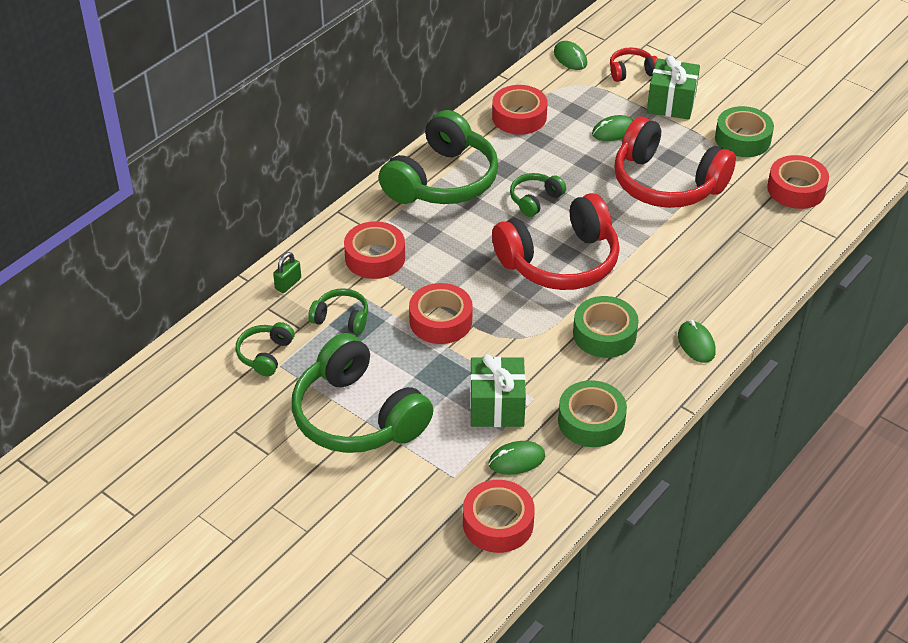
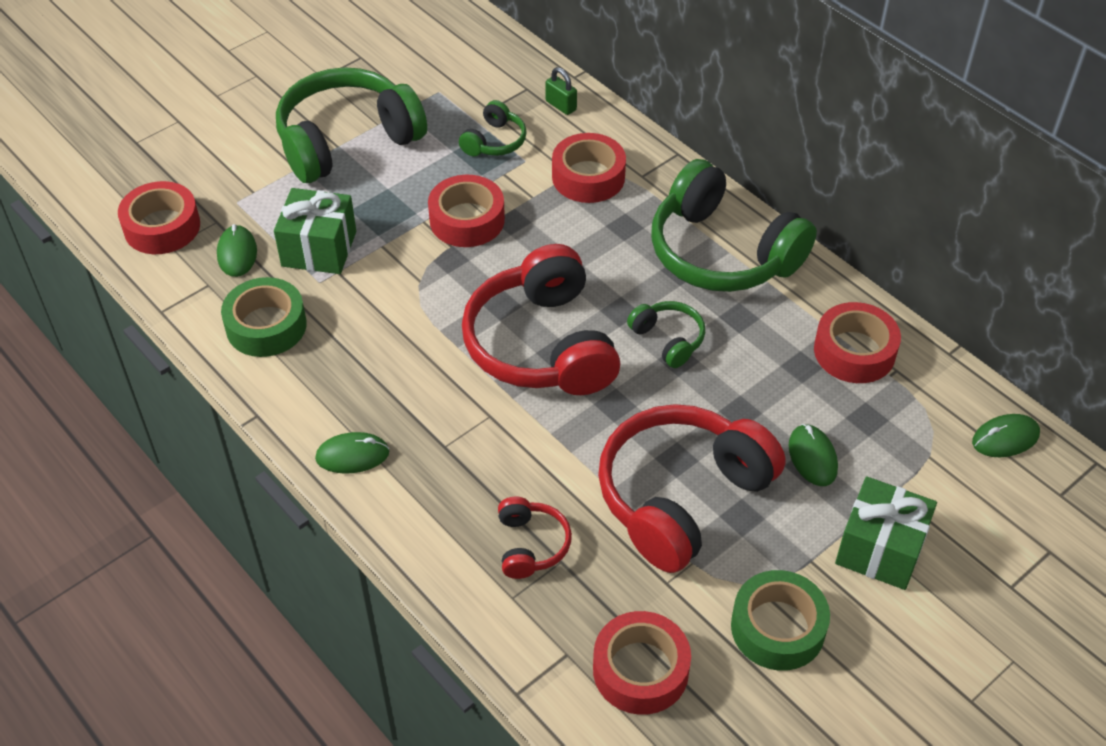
camera: 100 degrees right, 5 degrees up
green headphones [236,322,295,376] -> none
green tape [573,296,638,358] -> none
red headphones [610,47,658,82] -> red headphones moved to [498,497,572,579]

